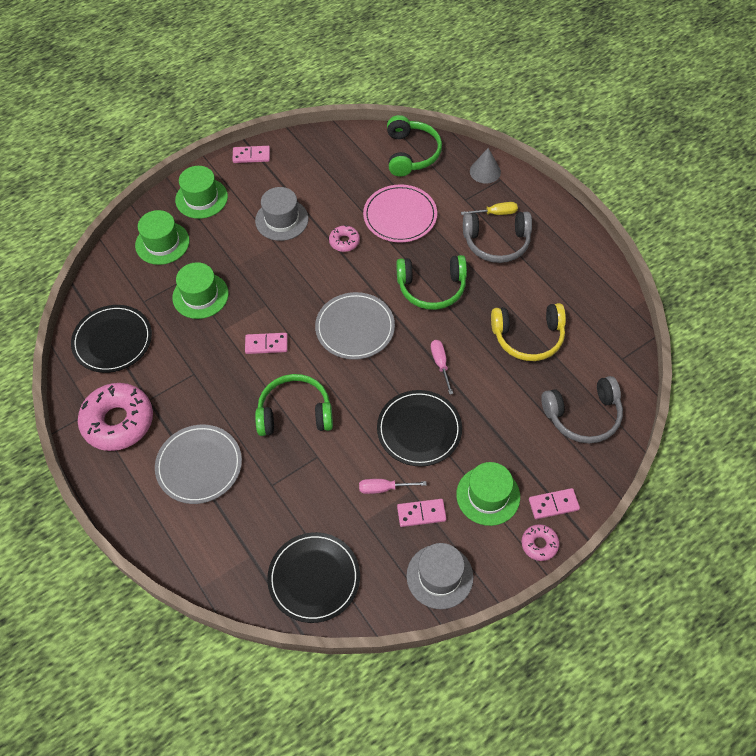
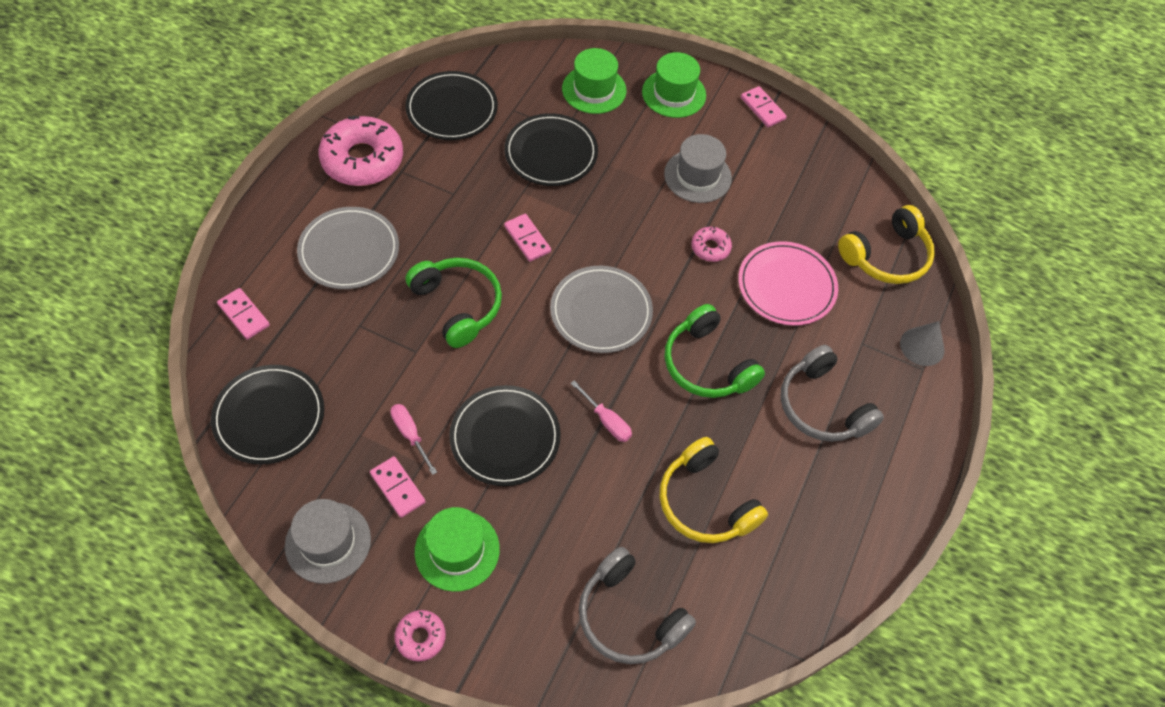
camera: 55 degrees right, 0 degrees up
green hat [172,262,229,319] -> black plate [504,113,598,186]
green headphones [387,115,442,177] -> yellow headphones [838,205,935,284]
pink screwdriver [431,340,453,395] -> pink screwdriver turned 90 degrees clockwise [571,380,632,442]
yellow screwdriver [461,202,518,215] -> none
pink domino [529,488,580,519] -> pink domino moved to [217,288,270,340]

